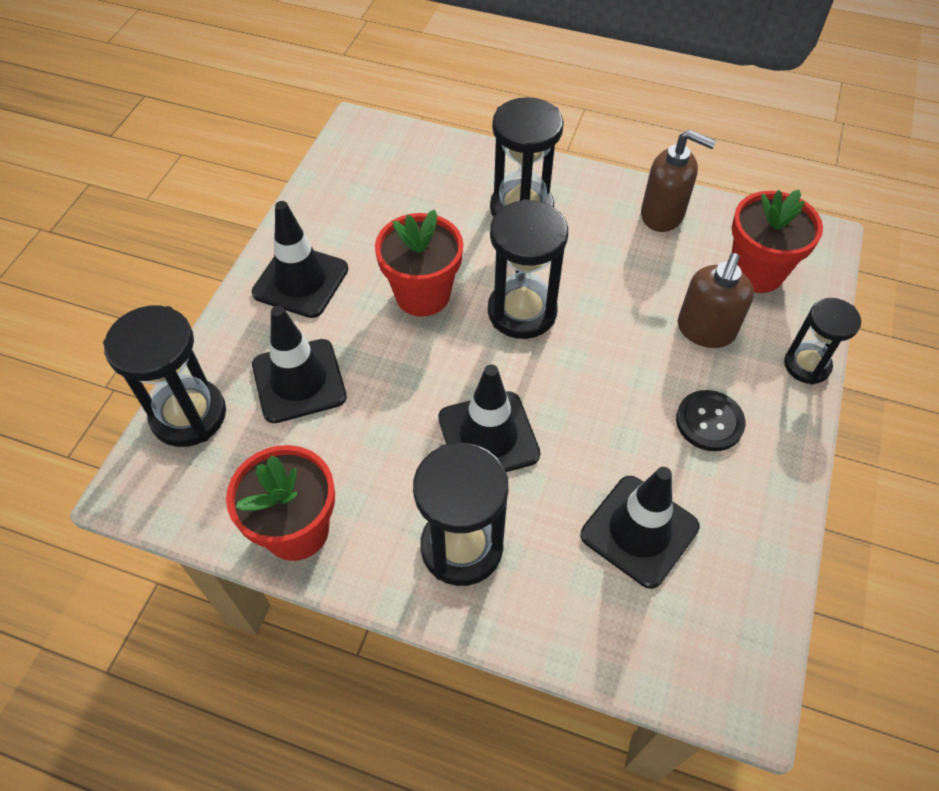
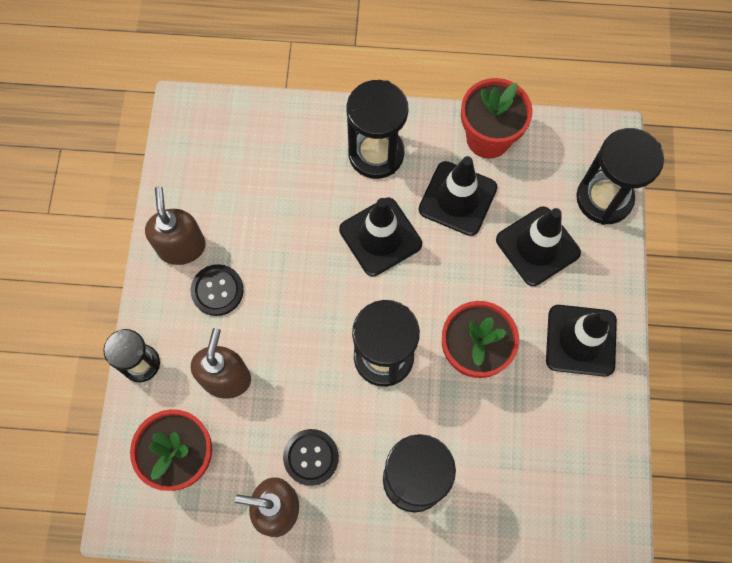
camera: 165 degrees right, 15 degrees up
black traffic cone [581,467,700,589] -> black traffic cone moved to [419,156,497,236]
none -> brown soap dispenser [145,186,205,265]
none -> black button [283,429,339,486]

